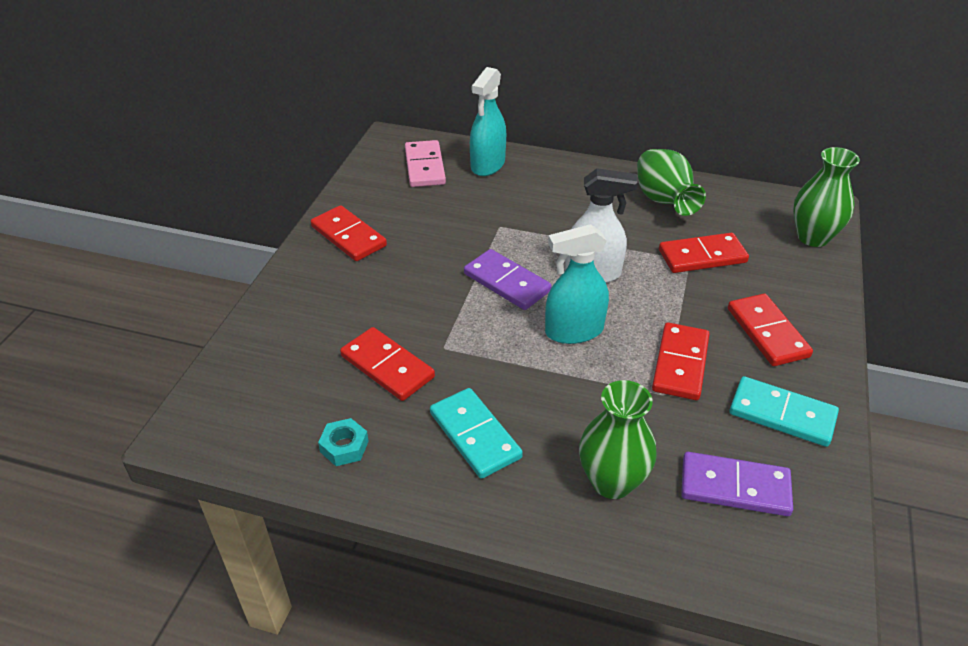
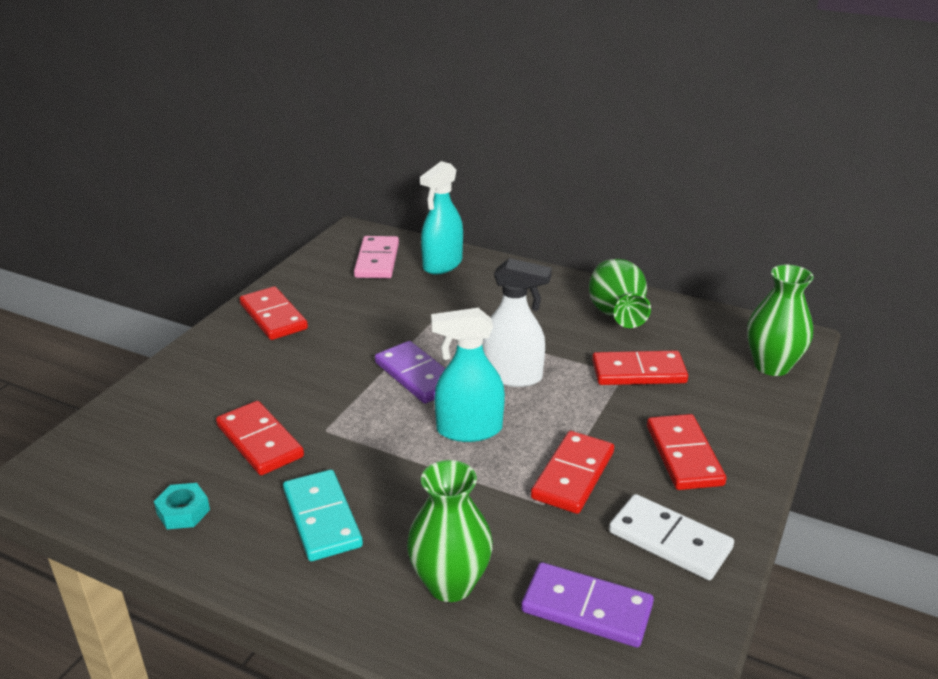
camera: 10 degrees right, 10 degrees down
turquoise domino [729,376,839,447] -> white domino [609,494,734,580]

